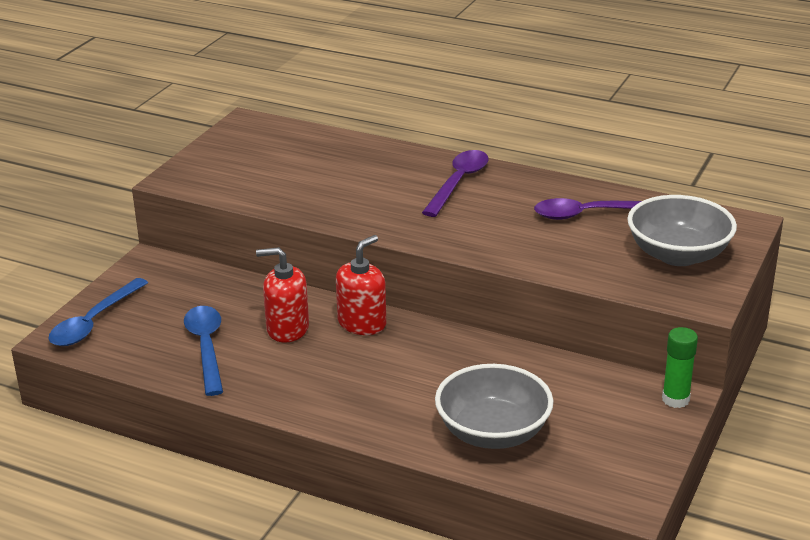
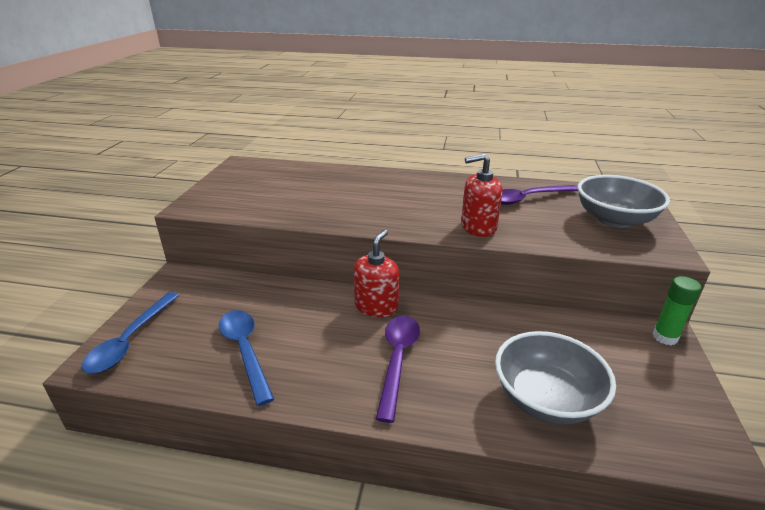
camera: 15 degrees left, 0 degrees up
red soap dispenser [256,247,309,342] -> red soap dispenser moved to [461,154,503,237]
purple spoon [422,150,489,217] -> purple spoon moved to [376,316,420,423]

